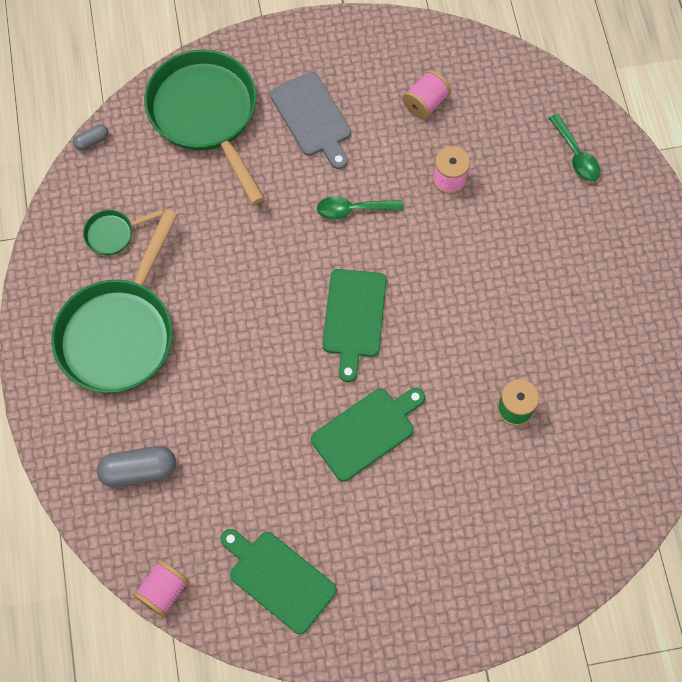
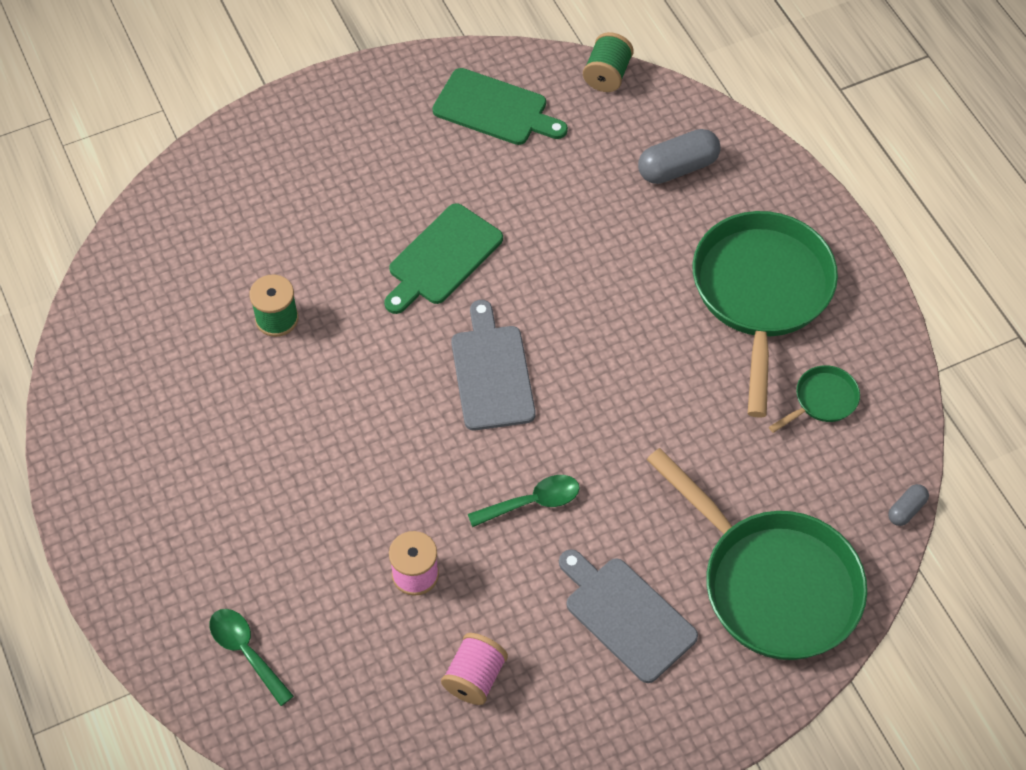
camera: 165 degrees right, 10 degrees down
pink spool [133,560,189,617] -> green spool [583,32,634,92]
green cutting board [323,269,387,382] -> grey cutting board [451,300,536,430]

